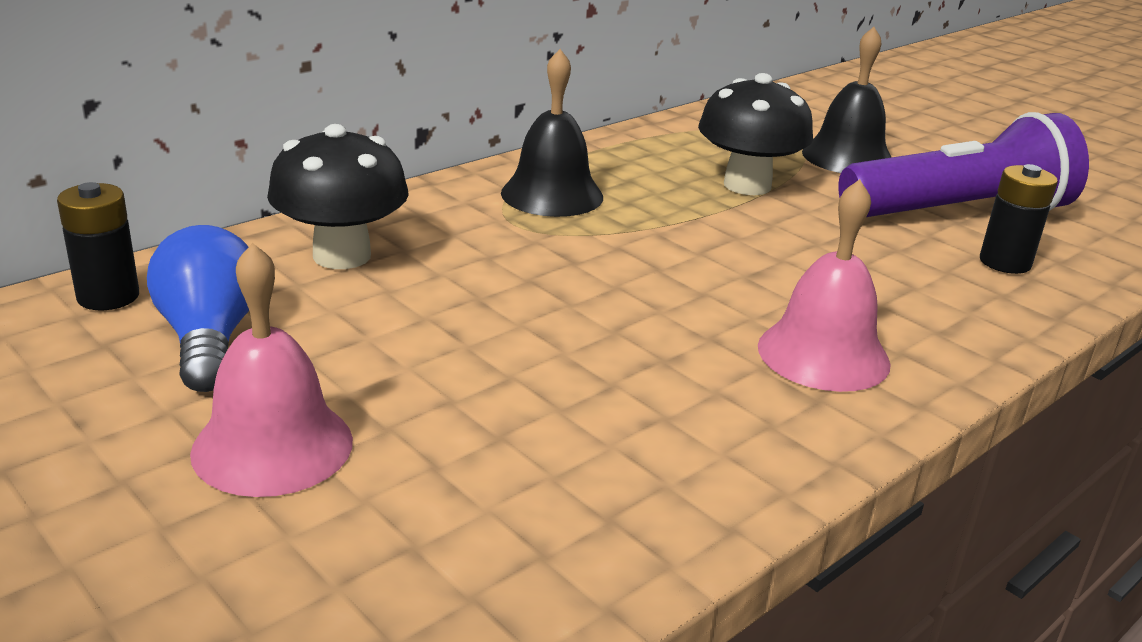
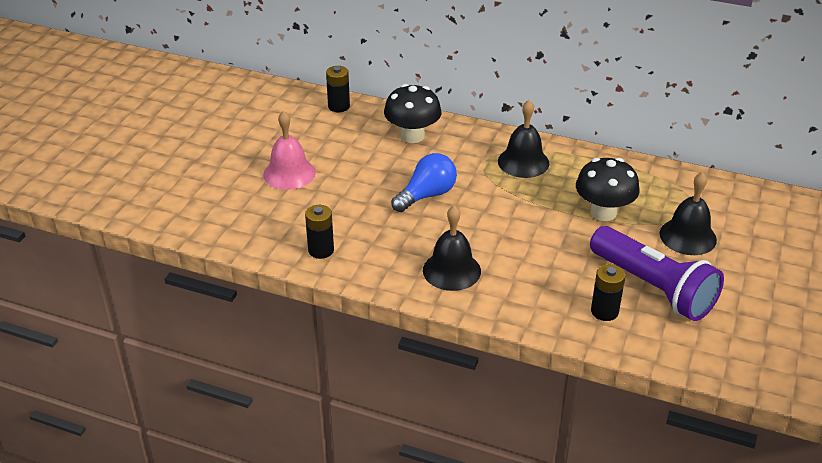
camera: 65 degrees right, 10 degrees up
blue light bulb [147,225,249,392] -> blue light bulb moved to [391,153,457,212]
pink bell [758,179,891,392] -> black bell [423,205,481,291]
none -> black battery [305,205,334,259]

